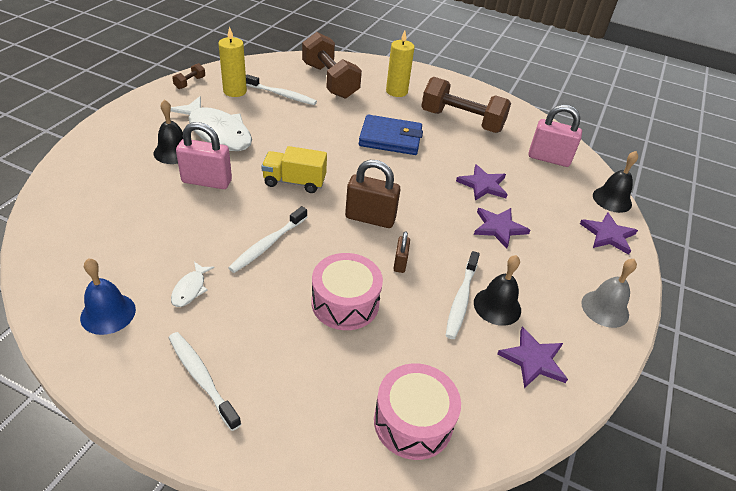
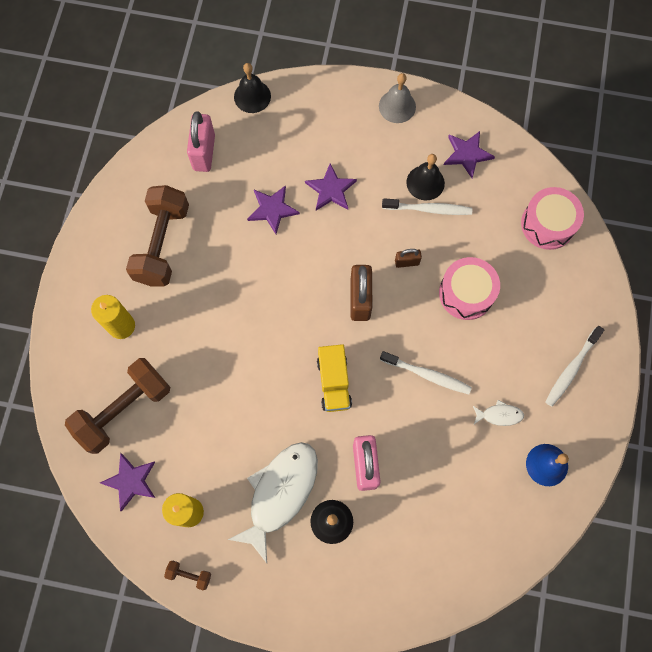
camera: 100 degrees left, 30 degrees up
white toothbrush [246,74,317,105] -> none
blue wallet [359,115,423,155] -> none
purple star [580,212,638,255] -> purple star moved to [100,453,155,511]

